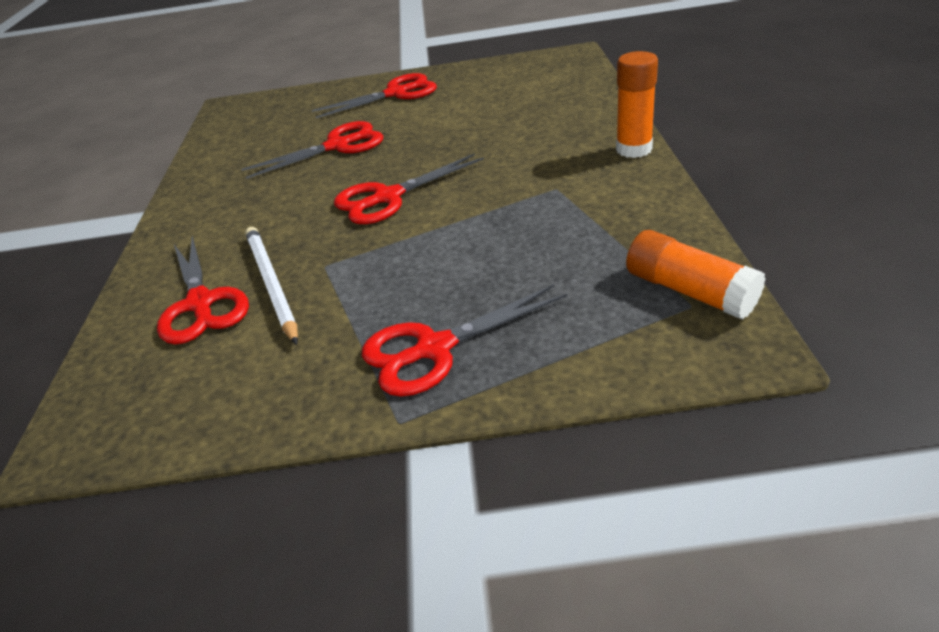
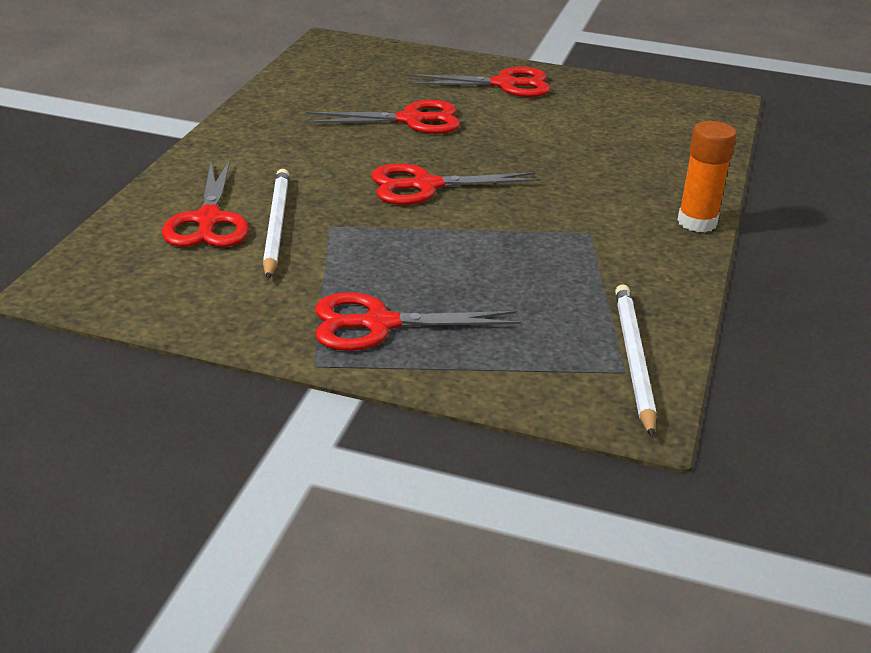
camera: 15 degrees right, 5 degrees down
orange glue stick [626,230,766,320] -> white pencil [615,284,656,438]

